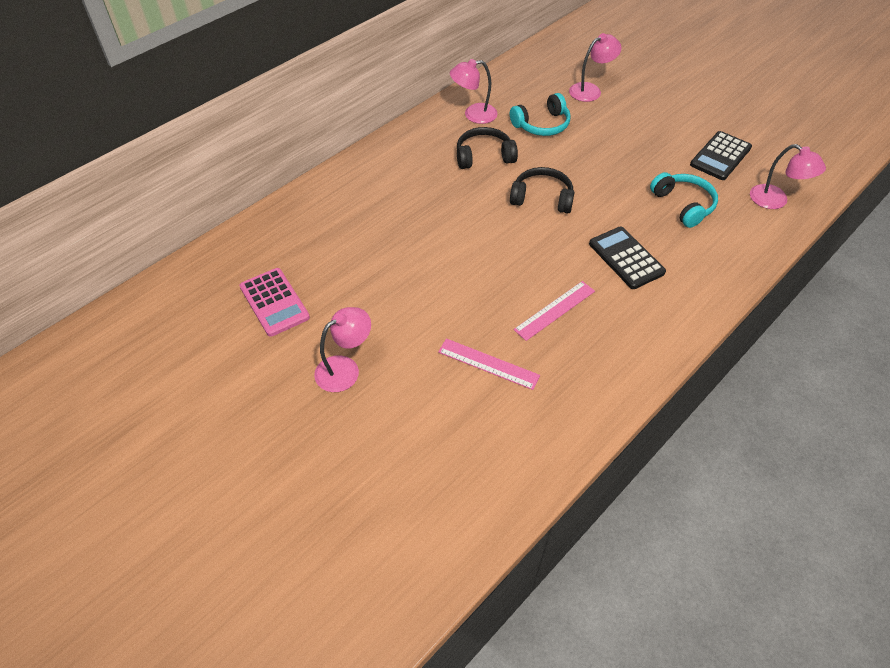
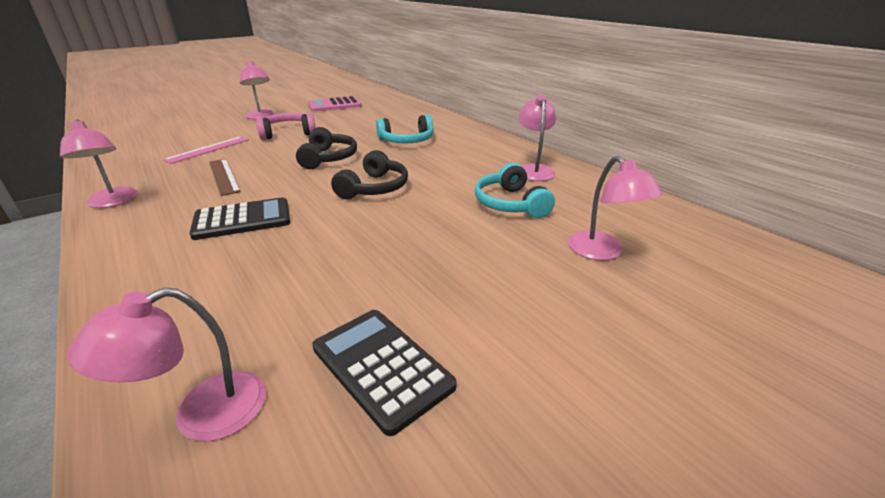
camera: 100 degrees right, 20 degrees down
black headphones [457,127,518,169] -> black headphones moved to [296,127,357,169]
pink ruler [514,281,595,341] -> brown ruler [209,159,241,196]
turquoise headphones [650,172,718,228] -> turquoise headphones moved to [376,115,434,143]
none -> pink lamp [60,120,138,208]
none -> pink headphones [256,113,316,140]

